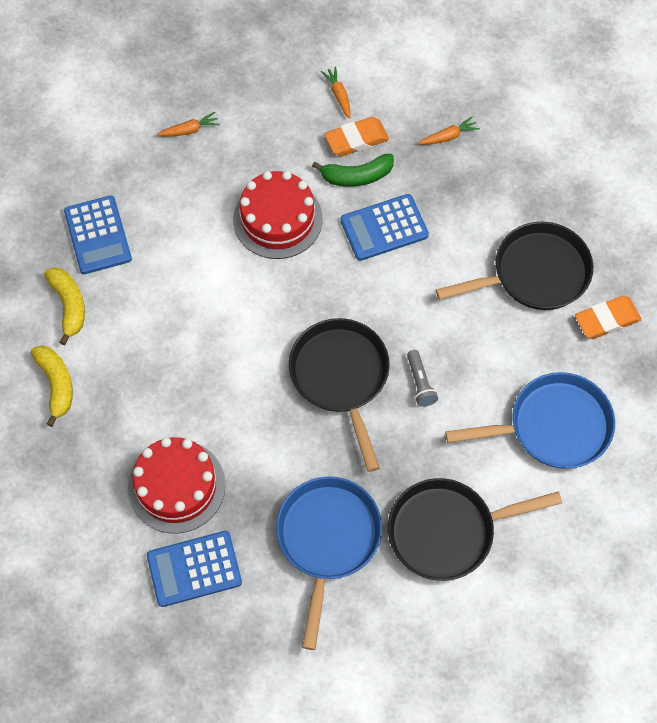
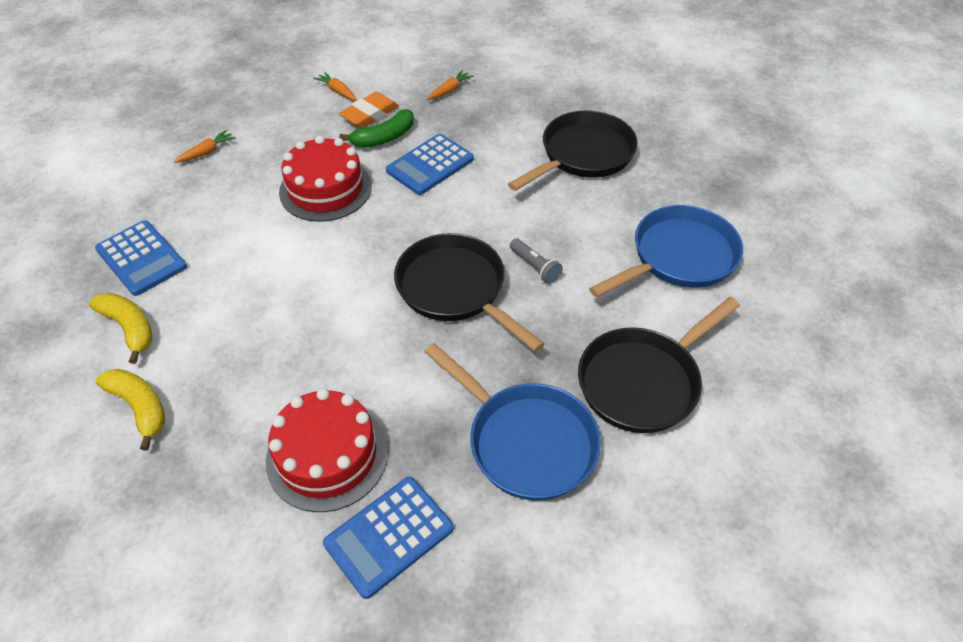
camera: 25 degrees left, 15 degrees down
blue pan [276,476,382,650] -> blue pan turned 150 degrees clockwise [425,343,601,500]
orange eraser [575,296,642,339] -> none

